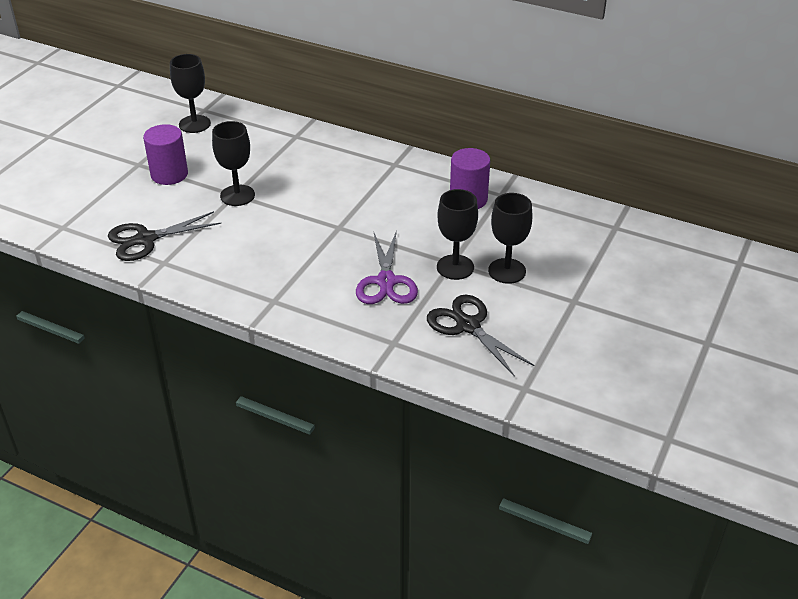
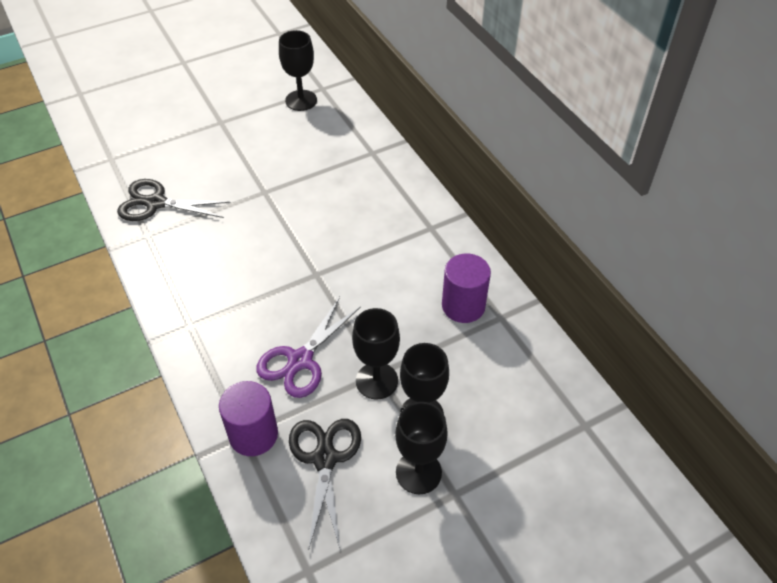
camera: 35 degrees right, 10 degrees up
purple cylinder [143,124,188,185] -> purple cylinder moved to [219,381,278,456]
black goblet [212,121,255,206] -> black goblet moved to [395,402,448,494]

